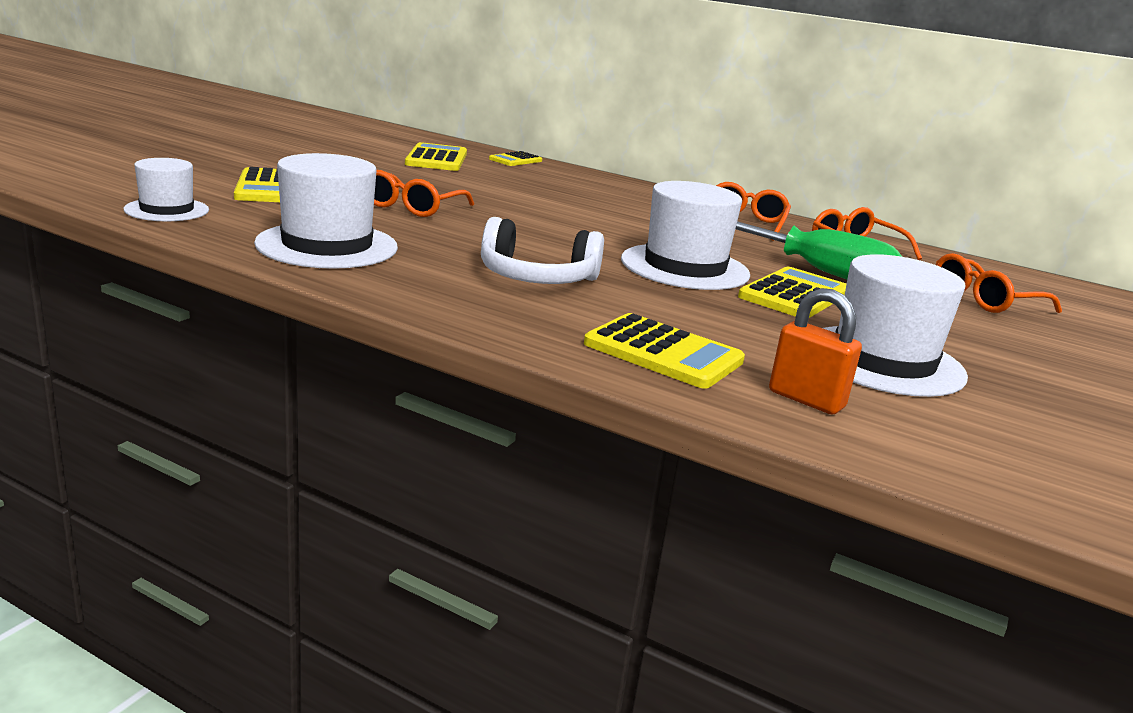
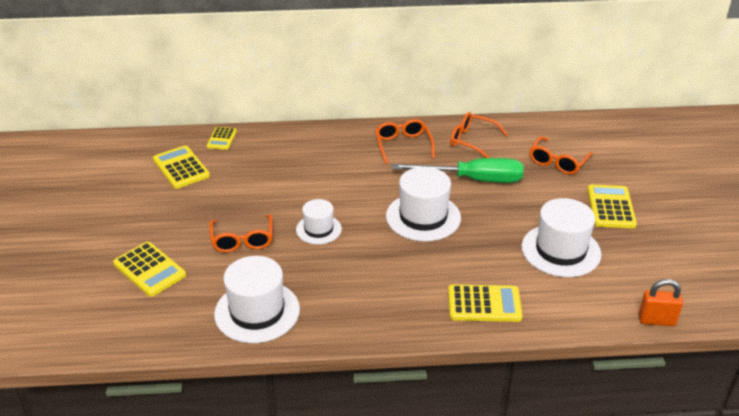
camera: 30 degrees left, 15 degrees up
white hat [124,158,209,221] -> white hat moved to [296,199,342,244]
white headphones [481,217,604,284] -> none
yellow calculator [738,267,846,318] -> yellow calculator moved to [587,185,637,228]
orange padlock [769,288,862,414] -> orange padlock moved to [638,279,683,326]

